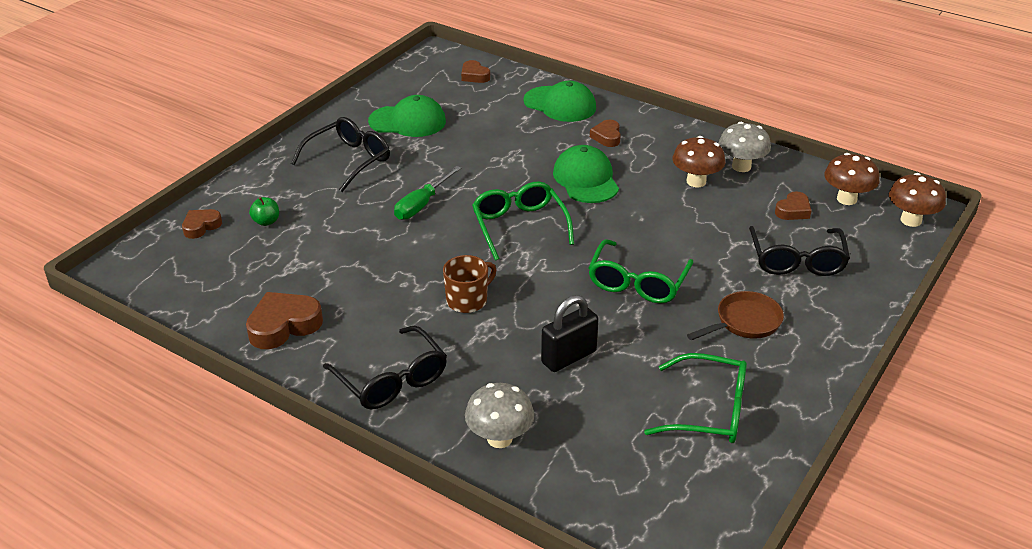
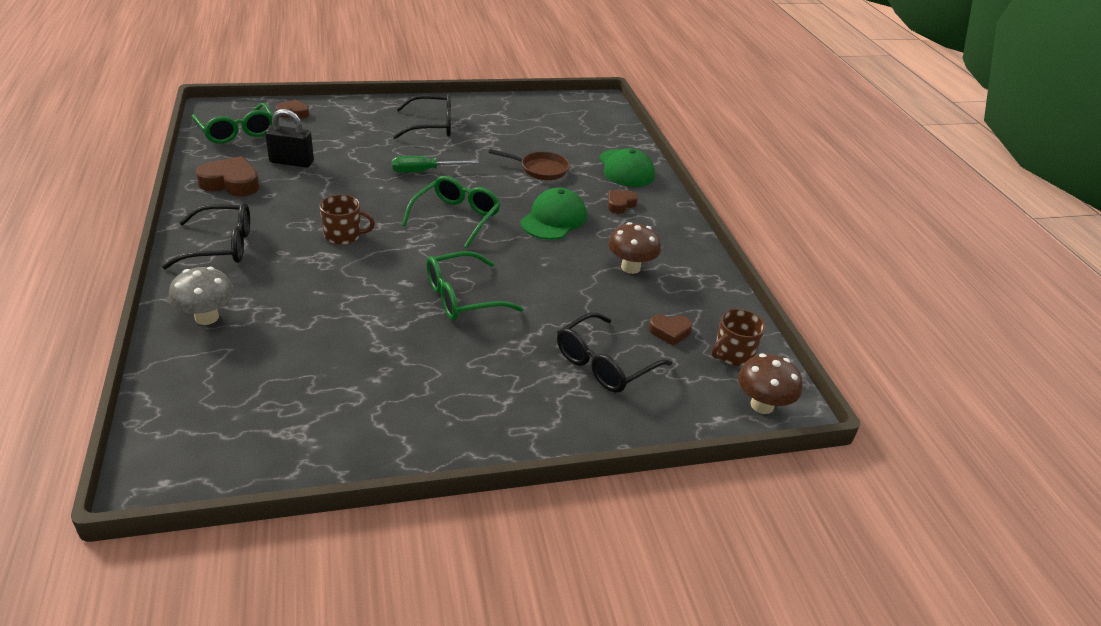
camera: 40 degrees right, 0 degrees up
green apple [249,197,279,226] -> none
black glasses [323,326,447,409] -> black glasses turned 105 degrees counterclockwise [162,202,250,269]
green cap [368,95,446,137] -> none
brown heart [461,60,490,83] -> none
black padlock [541,295,598,372] -> black padlock moved to [265,109,314,168]
green glasses [644,353,747,443] -> green glasses moved to [191,103,273,144]
brown pan [687,291,784,340] -> brown pan moved to [489,149,570,180]
grey mushroom [719,122,771,172] -> none
brown mushroom [824,153,880,205] -> brown mug [712,309,766,366]

